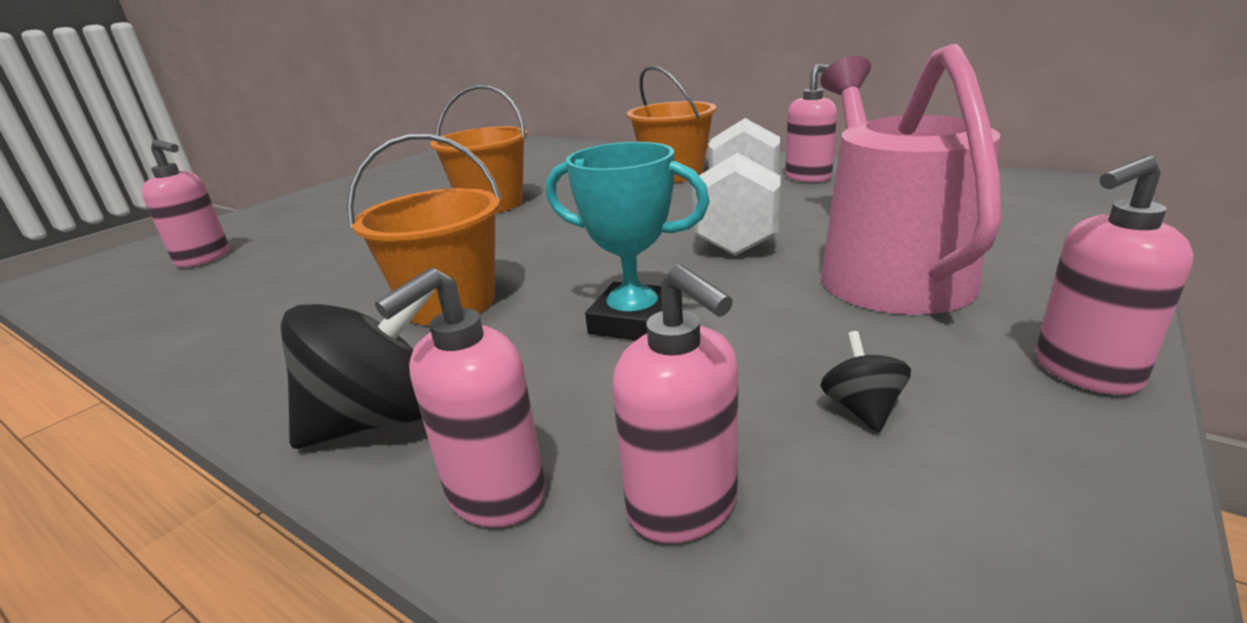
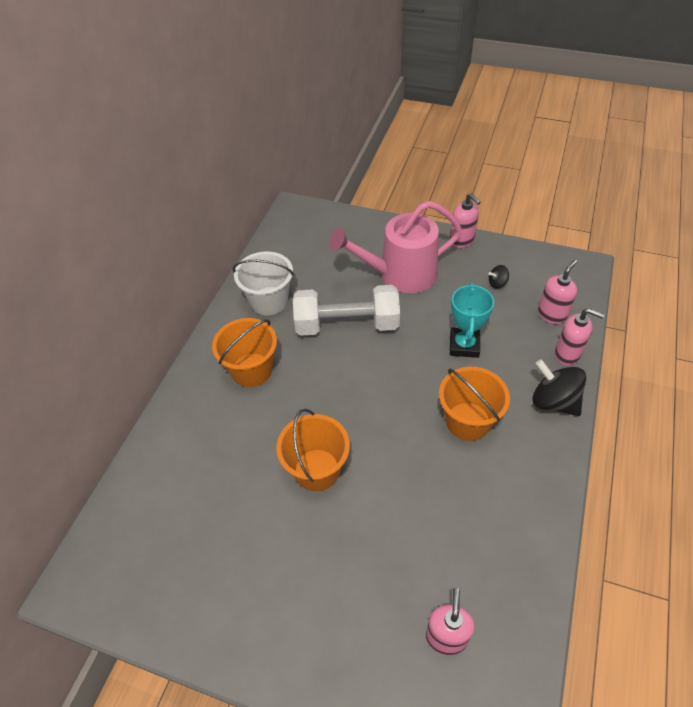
camera: 105 degrees left, 25 degrees up
pink soap dispenser [785,64,837,183] -> white bucket [233,252,294,315]

